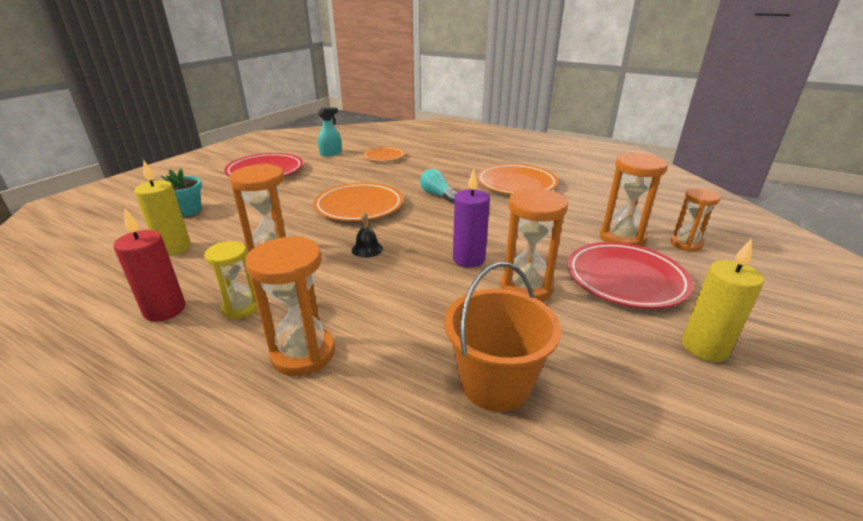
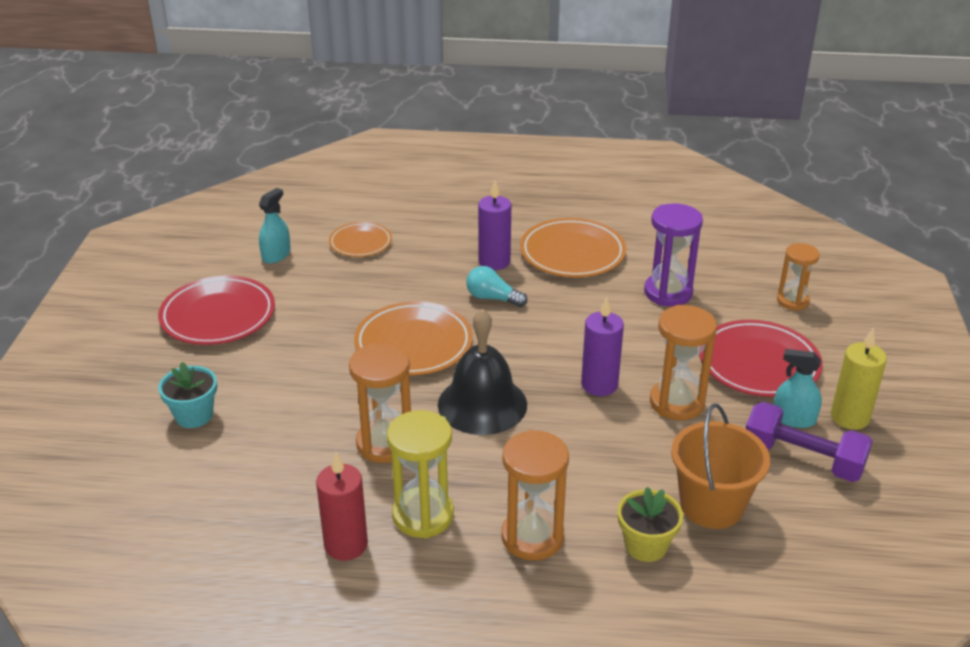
camera: 25 degrees left, 5 degrees up
yellow candle [134,160,191,256] -> none
yellow hourglass [204,241,258,319] -> yellow hourglass [387,410,454,538], size x1.53
black bell [352,212,383,258] -> black bell [438,308,527,435], size x2.37
orange hourglass [600,153,668,246] -> none
none -> purple candle [478,181,511,270]
none -> yellow flower pot [618,487,683,562]
none -> purple hourglass [644,203,703,306]
none -> purple dumbbell [746,402,873,482]
none -> turquoise spray bottle [774,349,822,428]

